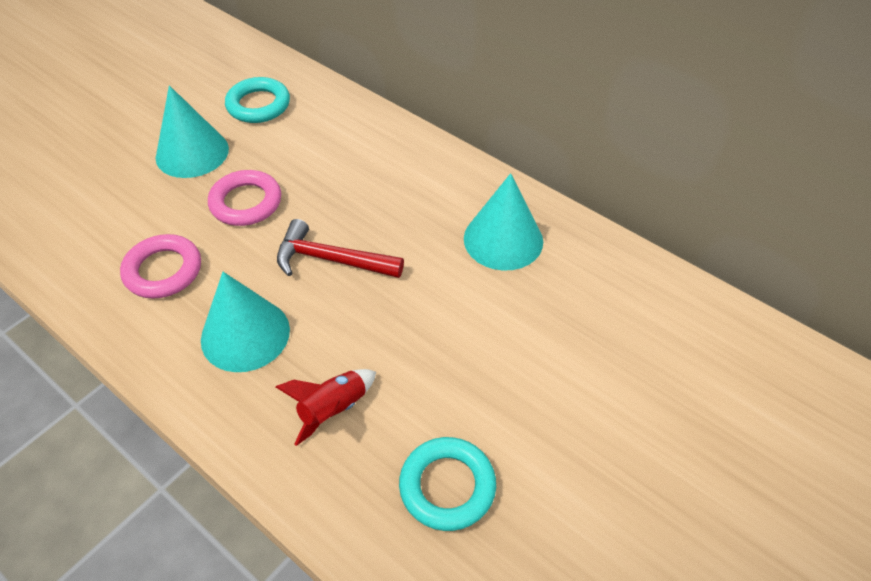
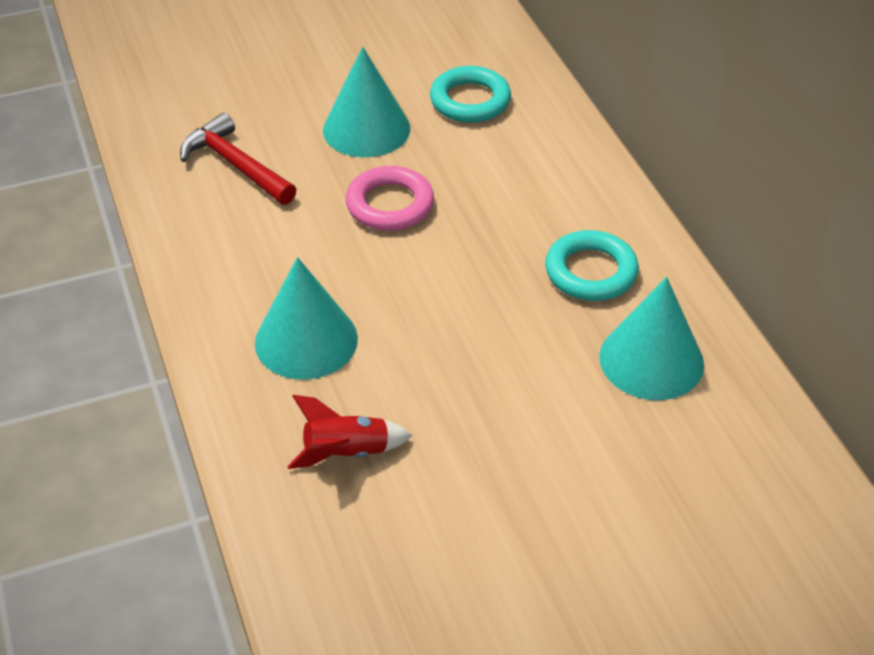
camera: 30 degrees right, 5 degrees down
pink ring [120,234,201,299] -> none
red hammer [277,219,404,278] -> red hammer moved to [180,113,297,205]
turquoise ring [399,437,496,531] -> turquoise ring moved to [545,230,639,301]

